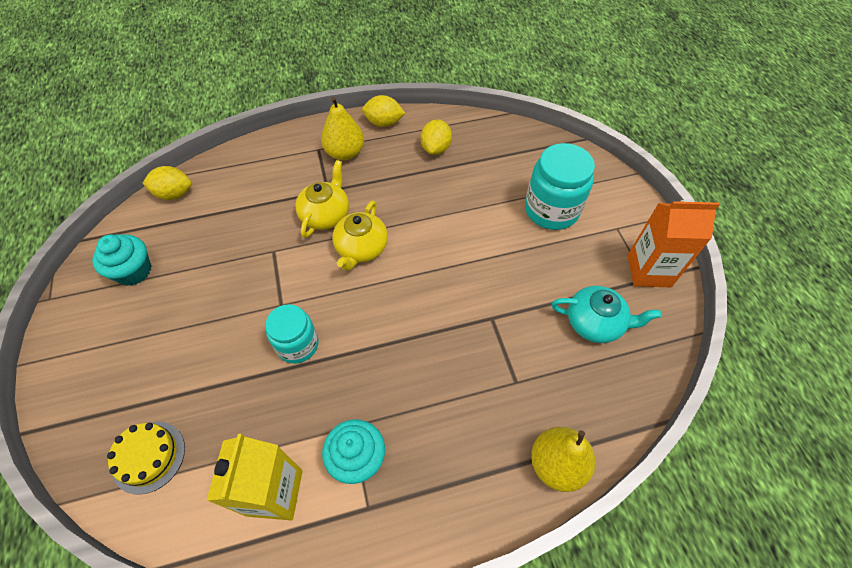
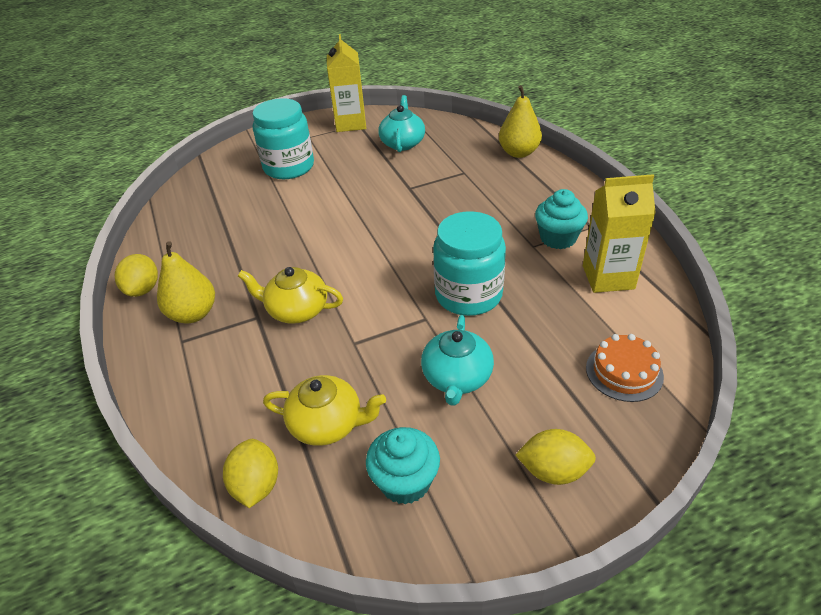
camera: 95 degrees left, 15 degrees down
yellow cake [107,421,185,495] -> orange cake [586,334,664,402]
turquoise jar [265,304,318,364] -> turquoise jar [433,211,506,316], size x1.53
yellow teapot [332,201,388,271] -> yellow teapot moved to [263,375,386,446]
yellow lemon [421,119,452,155] -> yellow lemon moved to [516,429,596,485]
orange carton [627,200,720,287] -> yellow carton [327,34,366,132]
none -> turquoise teapot [421,315,494,406]

